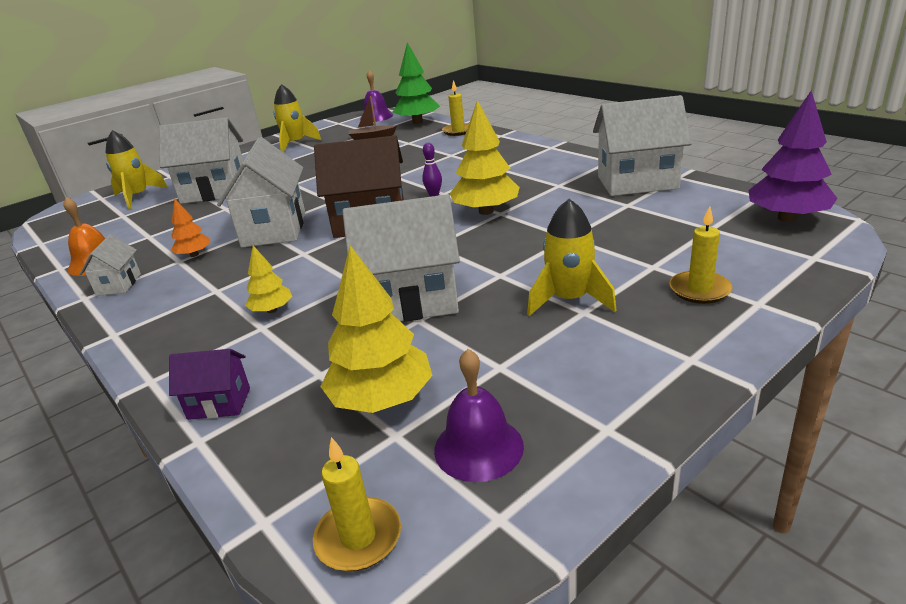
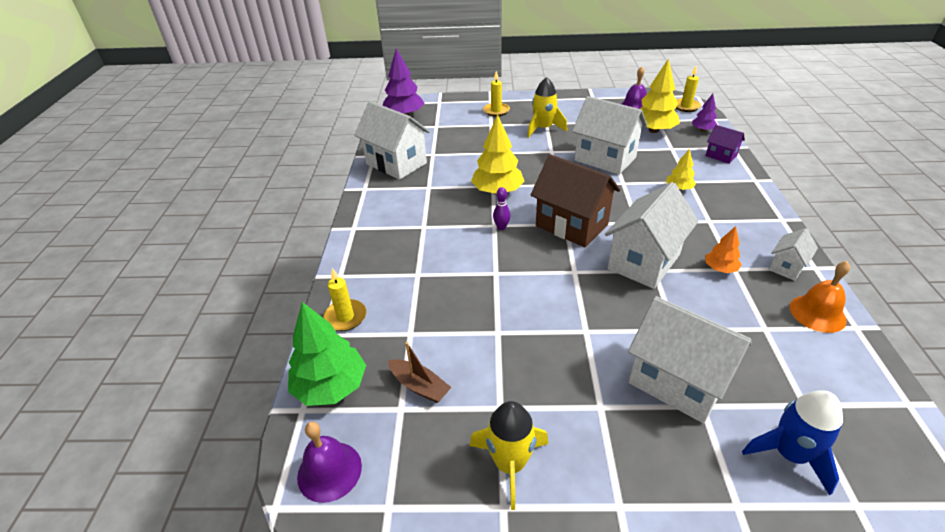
camera: 140 degrees left, 10 degrees up
yellow rocket [106,130,168,209] -> blue rocket [742,390,843,495]
none -> purple tree [692,94,717,132]

